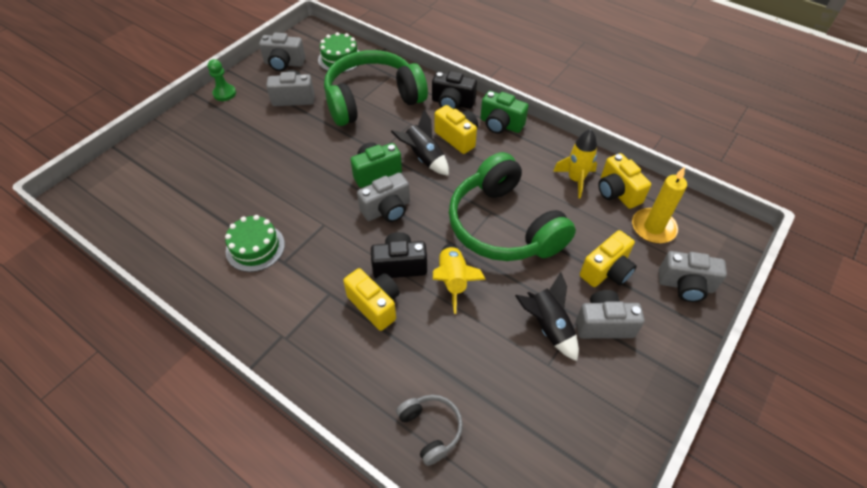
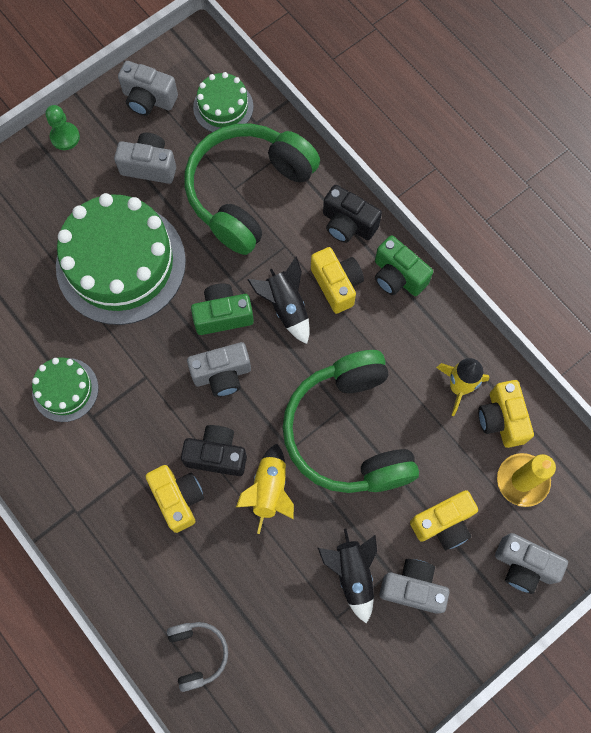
camera: 15 degrees right, 20 degrees up
green headphones [324,50,428,126] -> green headphones turned 45 degrees counterclockwise [185,123,320,255]
none -> green cake [56,193,186,325]

